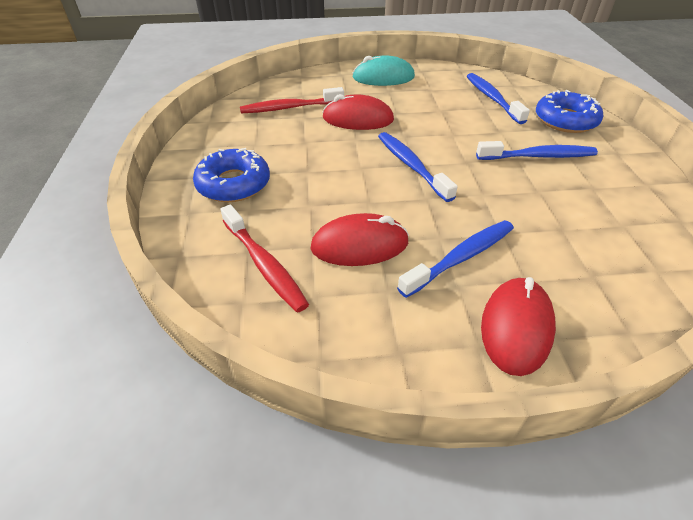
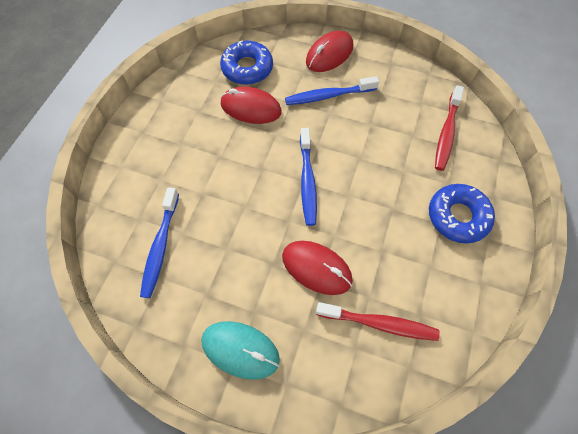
camera: 155 degrees left, 20 degrees up
red toothbrush [220,205,309,313] -> red toothbrush turned 150 degrees counterclockwise [435,85,464,171]
red mouse [310,213,409,266] -> red mouse moved to [221,87,282,124]
blue toothbrush [476,141,598,160] -> none
blue donut [536,90,603,133] -> blue donut moved to [220,41,273,85]

